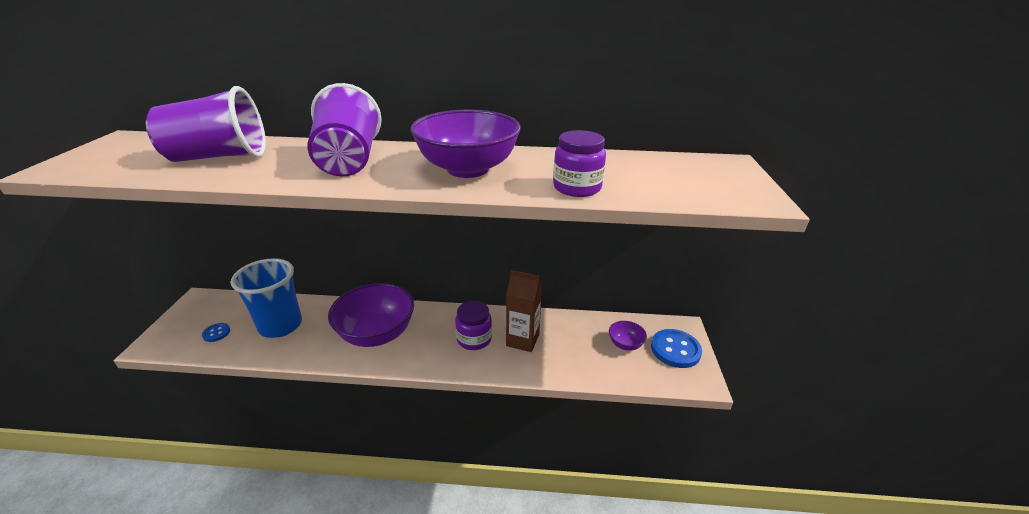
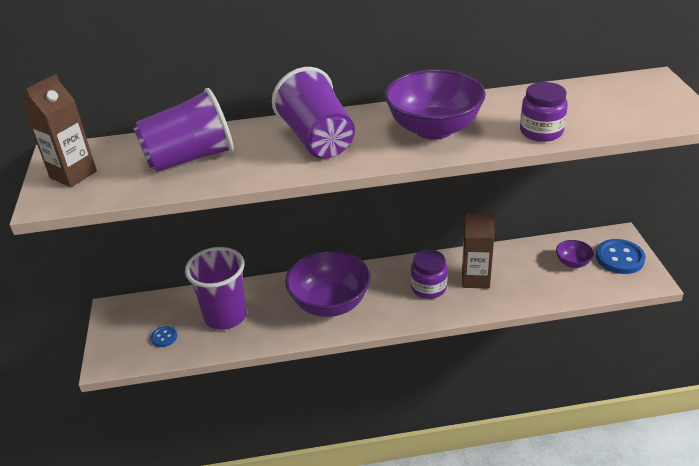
camera: 10 degrees left, 5 degrees up
blue cup [231,258,302,338] -> purple cup [185,247,247,330]
none -> brown carton [23,74,97,187]

